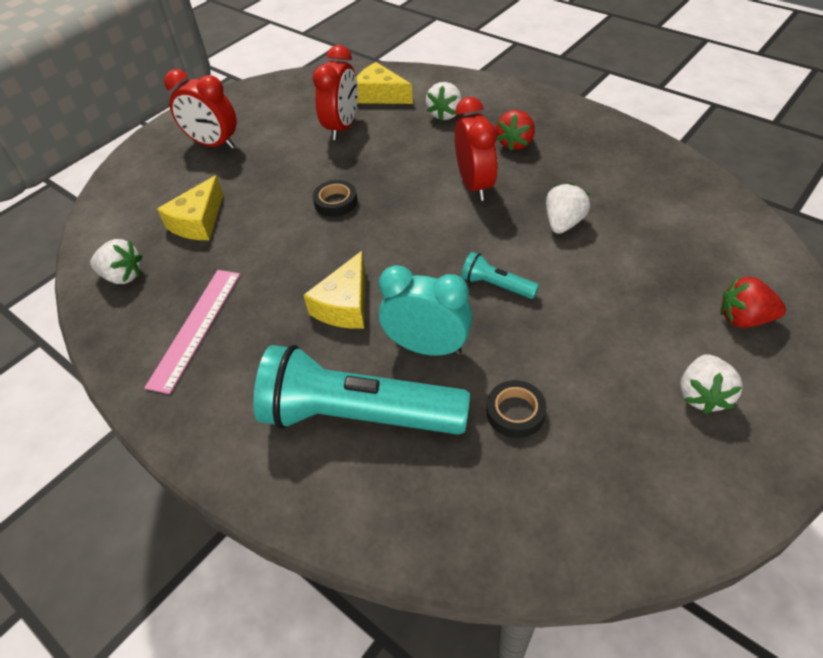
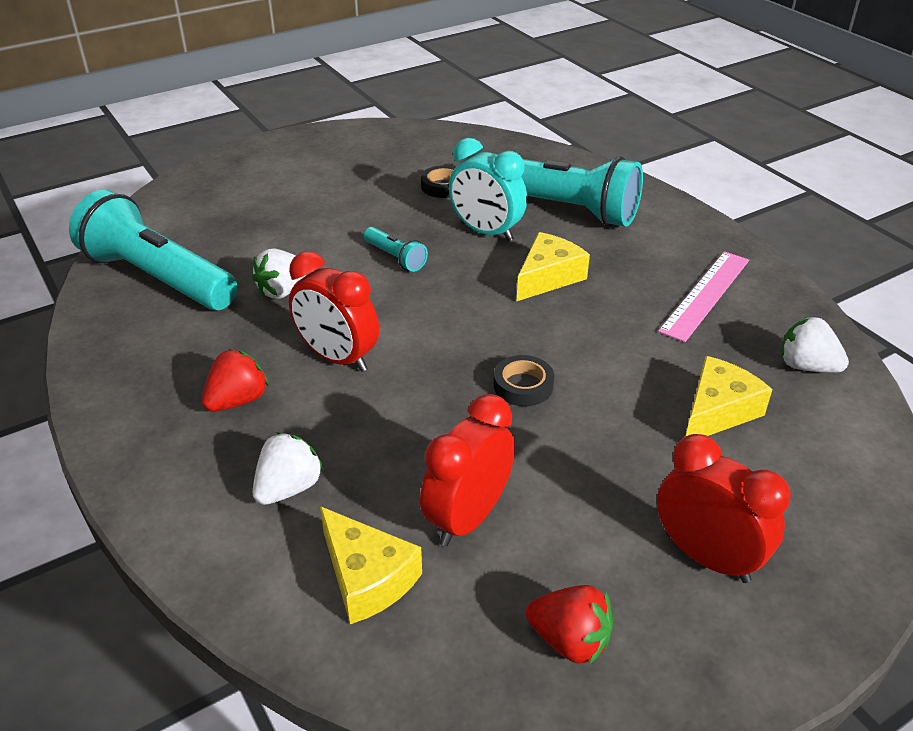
camera: 165 degrees left, 10 degrees down
red clock [455,97,498,201] -> red clock turned 60 degrees counterclockwise [289,251,379,372]
white strawberry [680,354,743,414] -> none
red strawberry [721,276,786,328] -> red strawberry moved to [526,585,613,665]
none -> turquoise flashlight [69,190,237,310]

